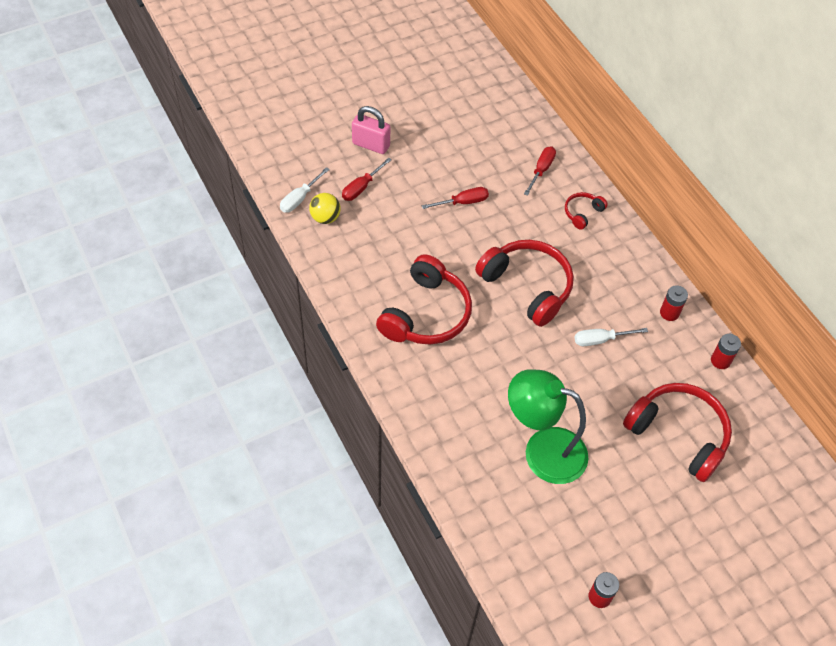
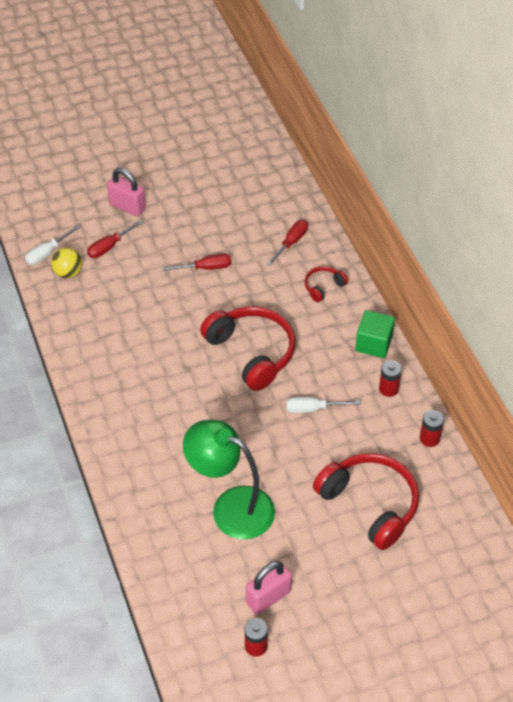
camera: 10 degrees right, 5 degrees down
red headphones [376,254,472,344] -> none
none -> pink padlock [246,561,292,615]
none -> green cube [355,310,395,358]

